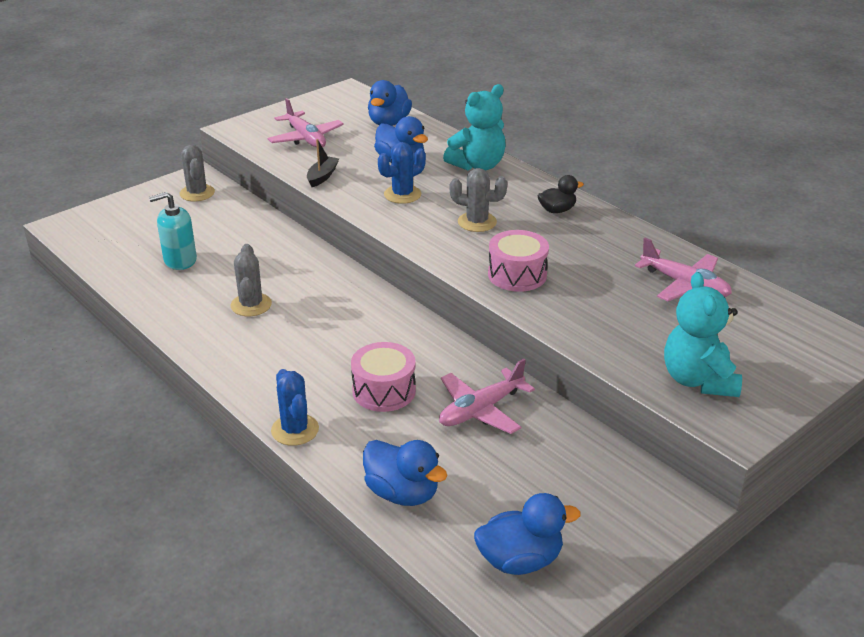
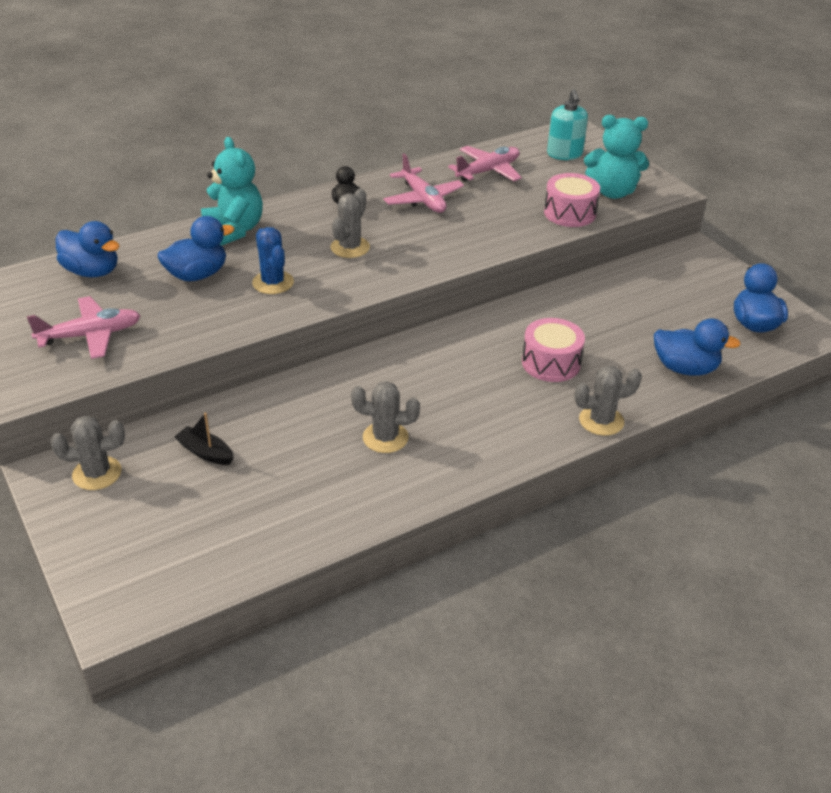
camera: 80 degrees left, 5 degrees up
turquoise soap dispenser [149,192,197,270] -> turquoise soap dispenser moved to [547,89,588,160]
blue cactus [271,369,319,446] -> grey cactus [574,365,642,436]
black boat [307,139,339,187] -> black boat moved to [174,413,234,465]
blue duck [363,440,448,506] -> blue duck turned 60 degrees clockwise [654,318,741,376]
pink plane [439,359,535,434] -> pink plane moved to [383,153,464,213]
pink drum [488,230,549,292] -> pink drum moved to [544,173,600,227]

